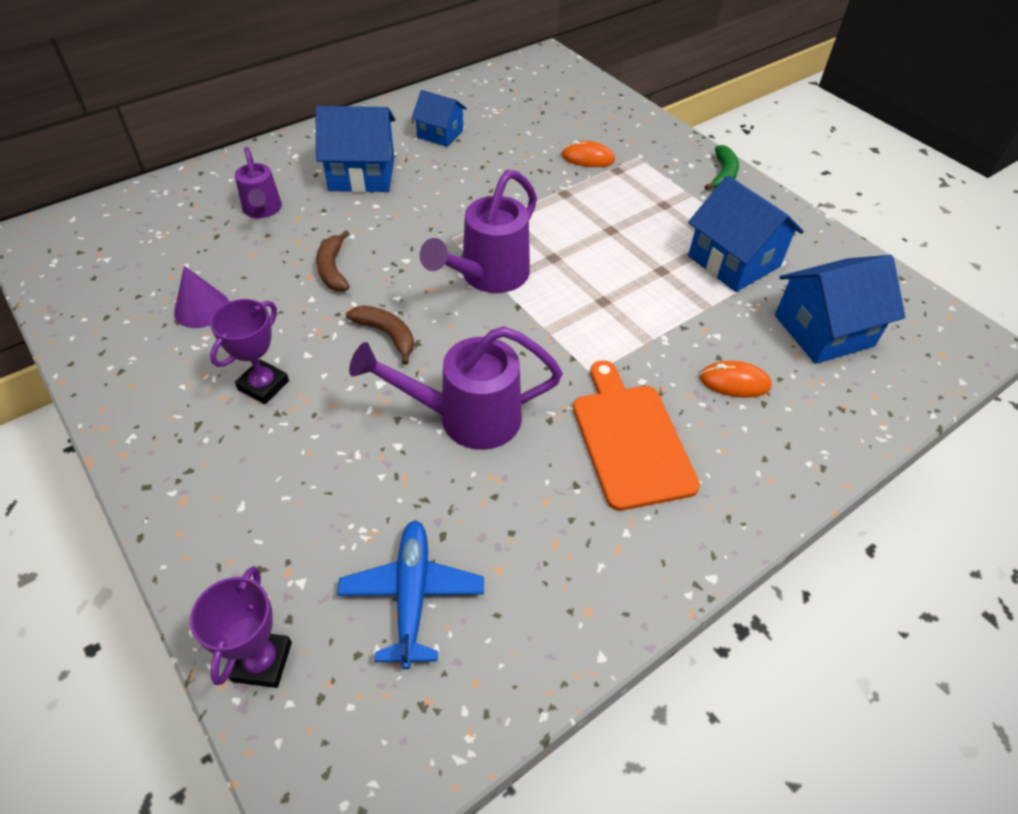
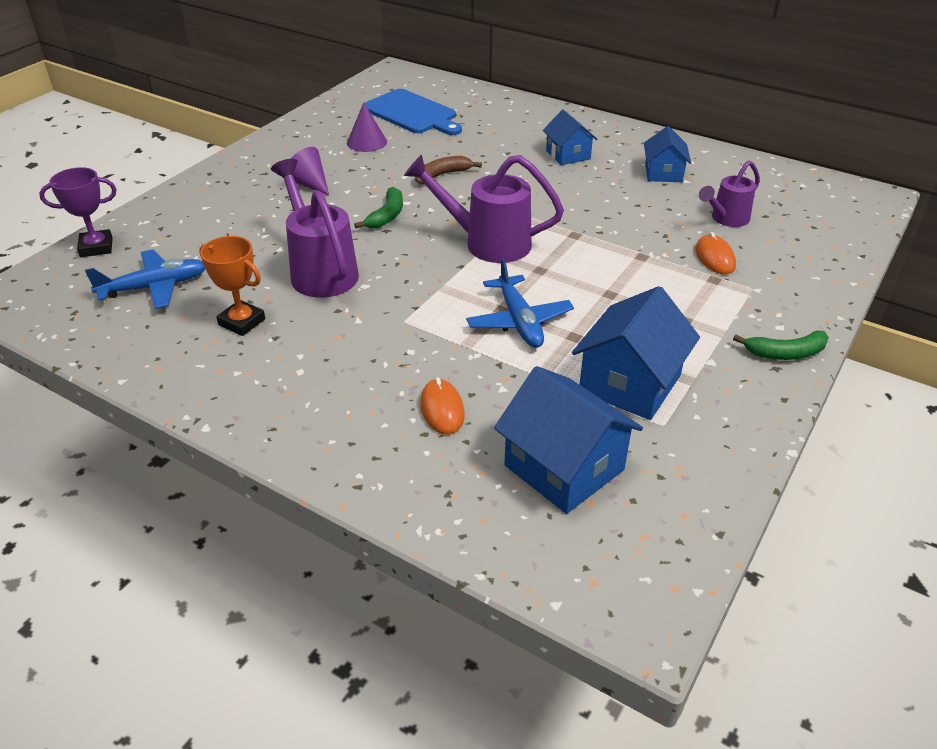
camera: 70 degrees right, 10 degrees down
purple trophy [210,299,289,404] -> purple cone [290,147,329,196]
purple watering can [235,147,282,218] -> purple watering can moved to [699,161,760,227]
blue house [315,106,395,193] -> blue house [543,110,597,165], size x0.61
brown banana [346,305,414,365] -> green banana [354,187,403,228]
orange cutting board [573,360,700,511] -> none
none -> orange trophy [199,236,265,336]
none -> blue cutting board [365,89,462,135]
none -> blue plane [466,258,574,348]

